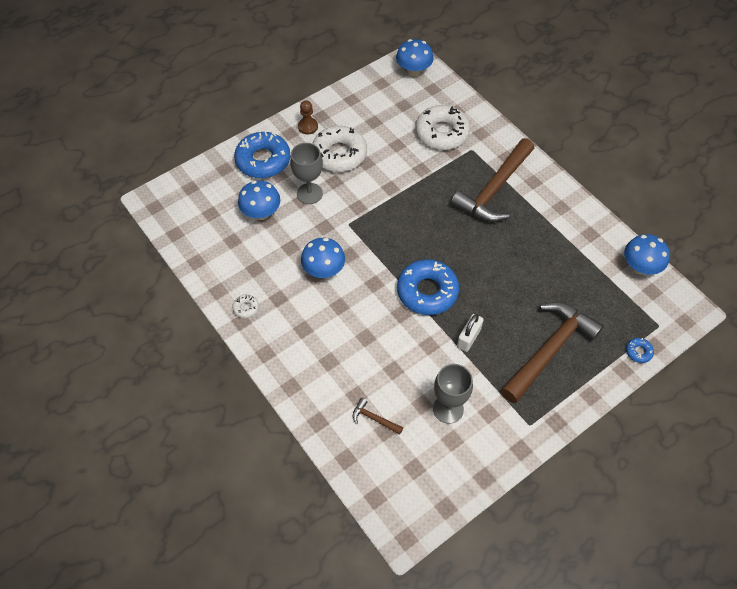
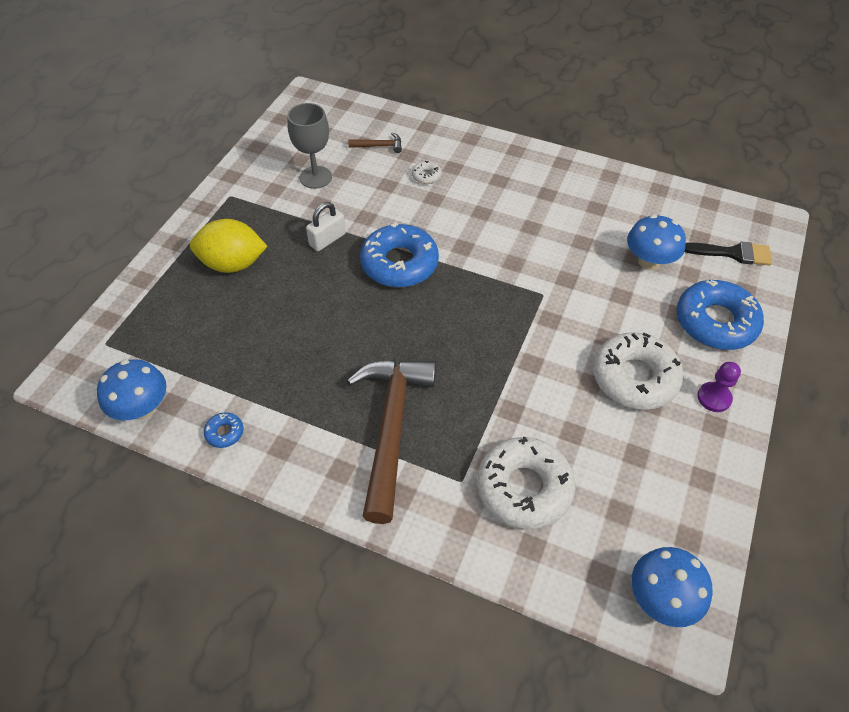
camera: 150 degrees right, 5 degrees down
white donut [232,294,259,318] -> white donut moved to [412,161,442,184]
grey goblet [290,143,323,204] -> none
brown pawn [298,100,318,135] -> purple pawn [697,362,741,412]
blue mushroom [301,238,345,278] -> none
white padlock [457,314,483,352] -> white padlock turned 45 degrees clockwise [306,202,346,251]
brown hammer [501,302,604,403] -> yellow lemon [190,219,268,273]
blue donut [626,338,654,363] -> blue donut moved to [204,412,243,448]
none -> black brush [685,241,772,265]

